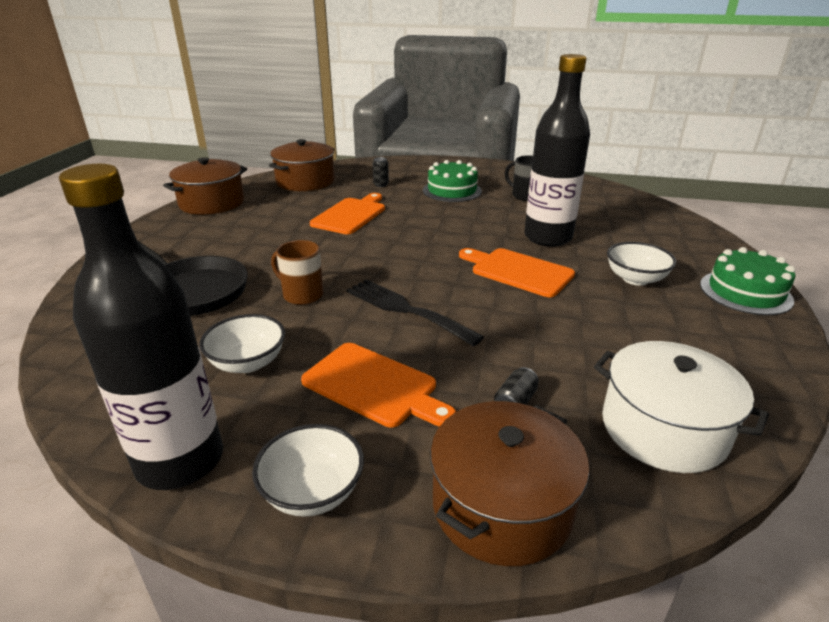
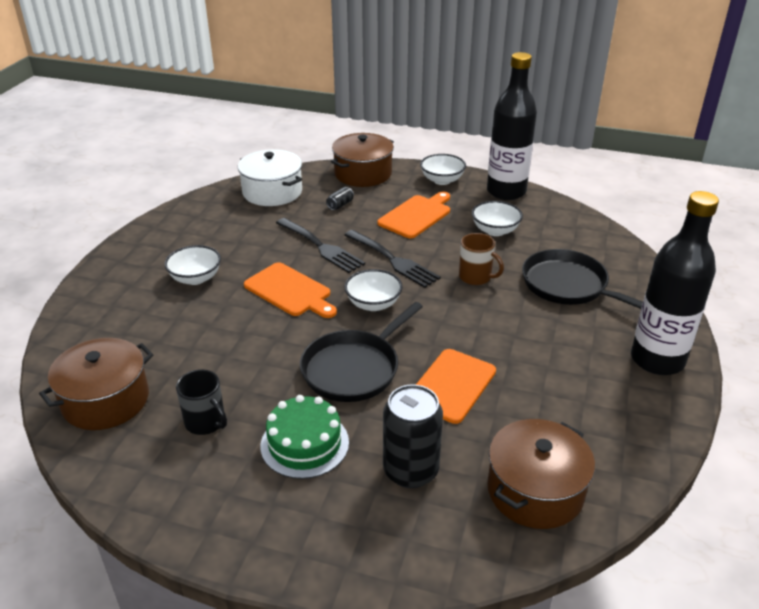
camera: 175 degrees left, 5 degrees up
brown pot [163,157,247,215] -> brown pot moved to [39,338,153,430]
orange cutting board [301,343,456,427] -> orange cutting board turned 90 degrees clockwise [377,191,450,238]
black can [373,157,389,187] -> black can [383,384,443,488], size x2.31
black bottle [524,54,590,247] -> black bottle moved to [631,191,719,375]
green cake [700,247,795,315] -> none
none -> black fork [276,218,365,273]
none -> black pan [300,302,423,402]
none -> white bowl [345,269,403,311]

